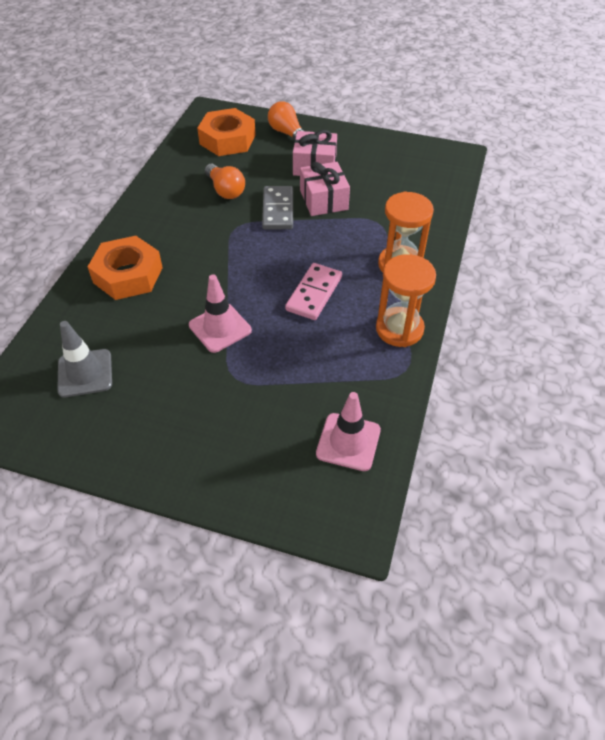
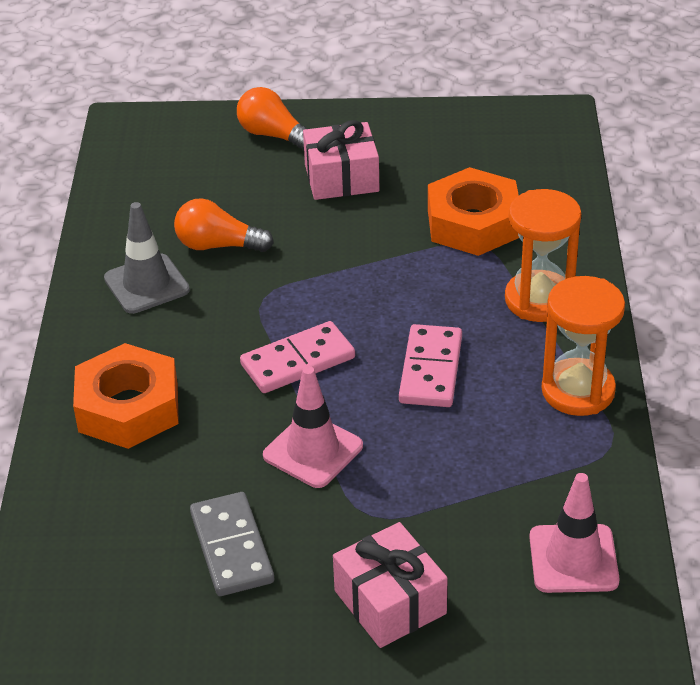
camera: 15 degrees left, 10 degrees down
grey traffic cone [57,321,112,397] -> grey traffic cone moved to [104,202,190,314]
orange nut [197,108,256,156] -> orange nut moved to [428,167,519,256]
orange light bulb [205,164,245,199] -> orange light bulb turned 150 degrees clockwise [174,198,274,252]
grey domino [262,186,293,229] -> grey domino moved to [190,492,274,596]
pink gift [300,162,350,216] -> pink gift moved to [333,522,448,648]
none -> pink domino [240,321,355,393]

